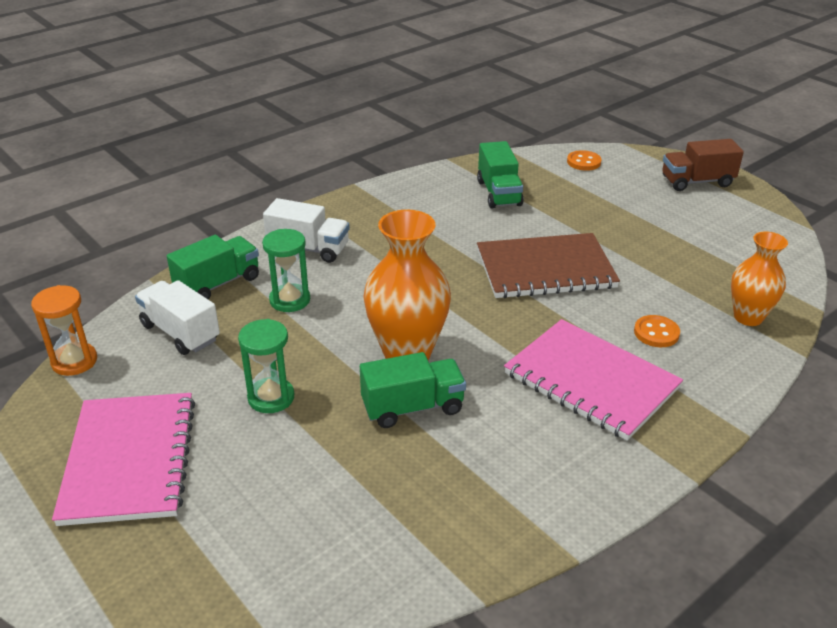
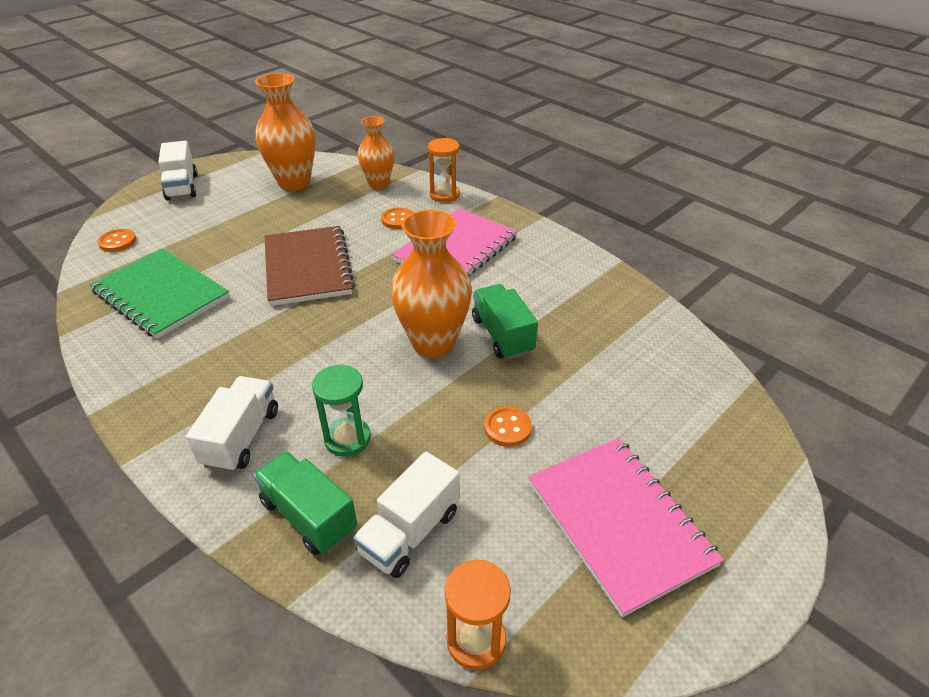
camera: 95 degrees left, 5 degrees up
pink notebook [52,393,195,526] -> pink notebook turned 75 degrees clockwise [528,438,724,617]
green hourglass [238,319,294,413] -> orange button [484,406,532,447]
green truck [477,141,524,209] -> green notebook [89,248,230,339]
brown truck [662,139,744,191] -> white truck [158,141,198,200]
none -> orange vase [255,73,316,191]
none -> orange hourglass [428,138,460,203]

